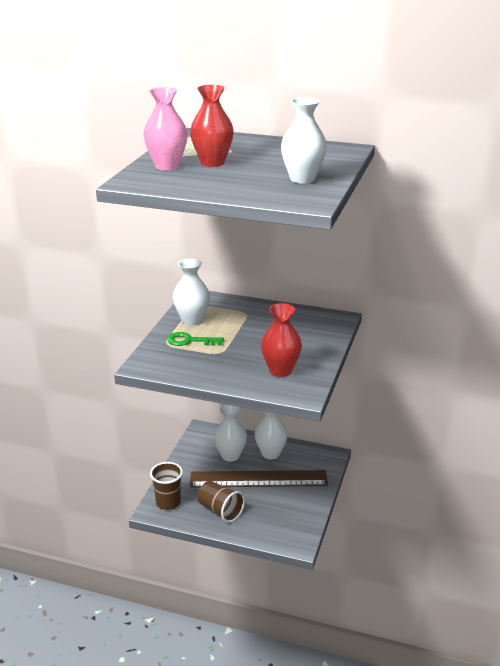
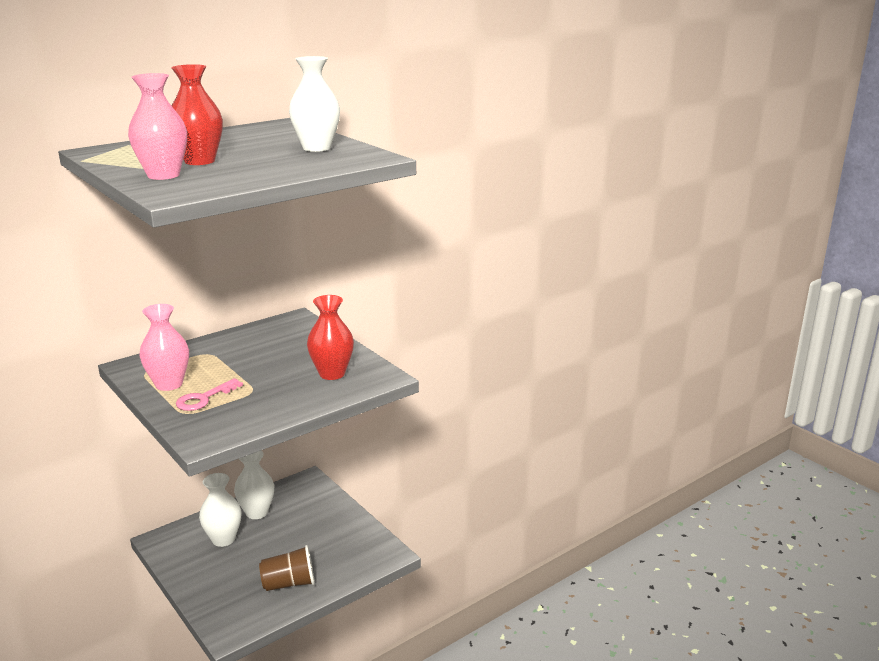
camera: 55 degrees left, 5 degrees down
brown cup [150,462,183,510] -> none
green key [167,332,224,346] -> pink key [176,378,243,411]
white vase [173,259,210,326] -> pink vase [139,304,189,391]
brown ruler [190,470,328,488] -> none

